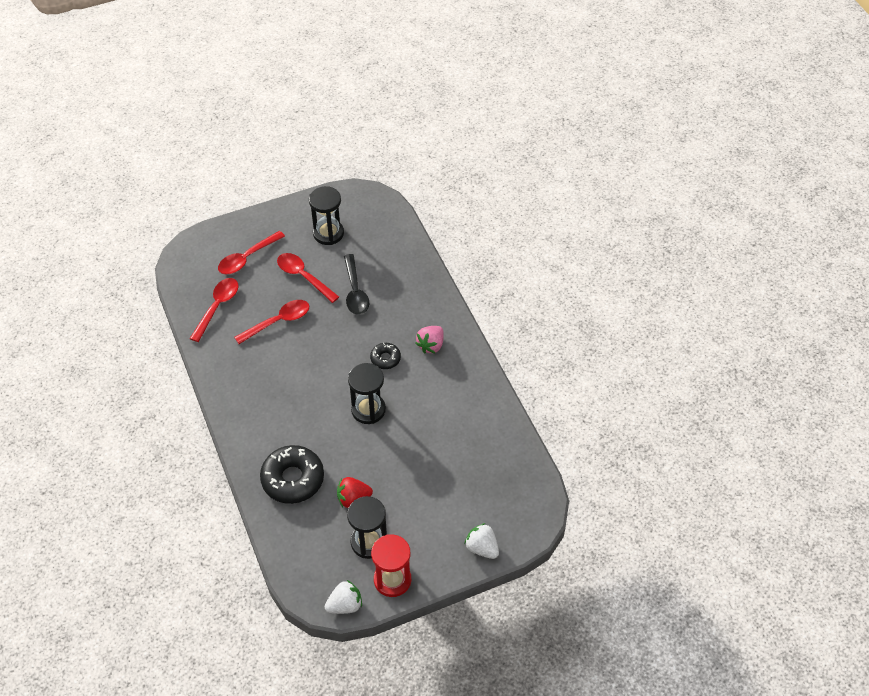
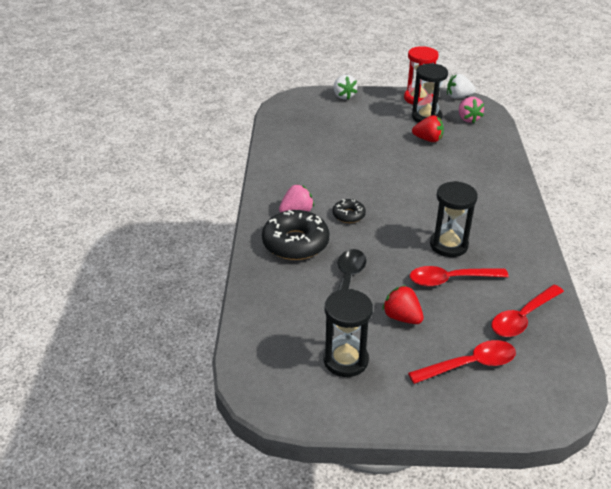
camera: 155 degrees left, 15 degrees down
black donut [260,445,324,504] -> black donut moved to [262,210,329,260]
red spoon [277,253,339,303] -> red strawberry [382,285,424,324]
black hourglass [348,363,386,424] -> black hourglass moved to [430,181,478,257]
none -> pink strawberry [459,97,484,123]

